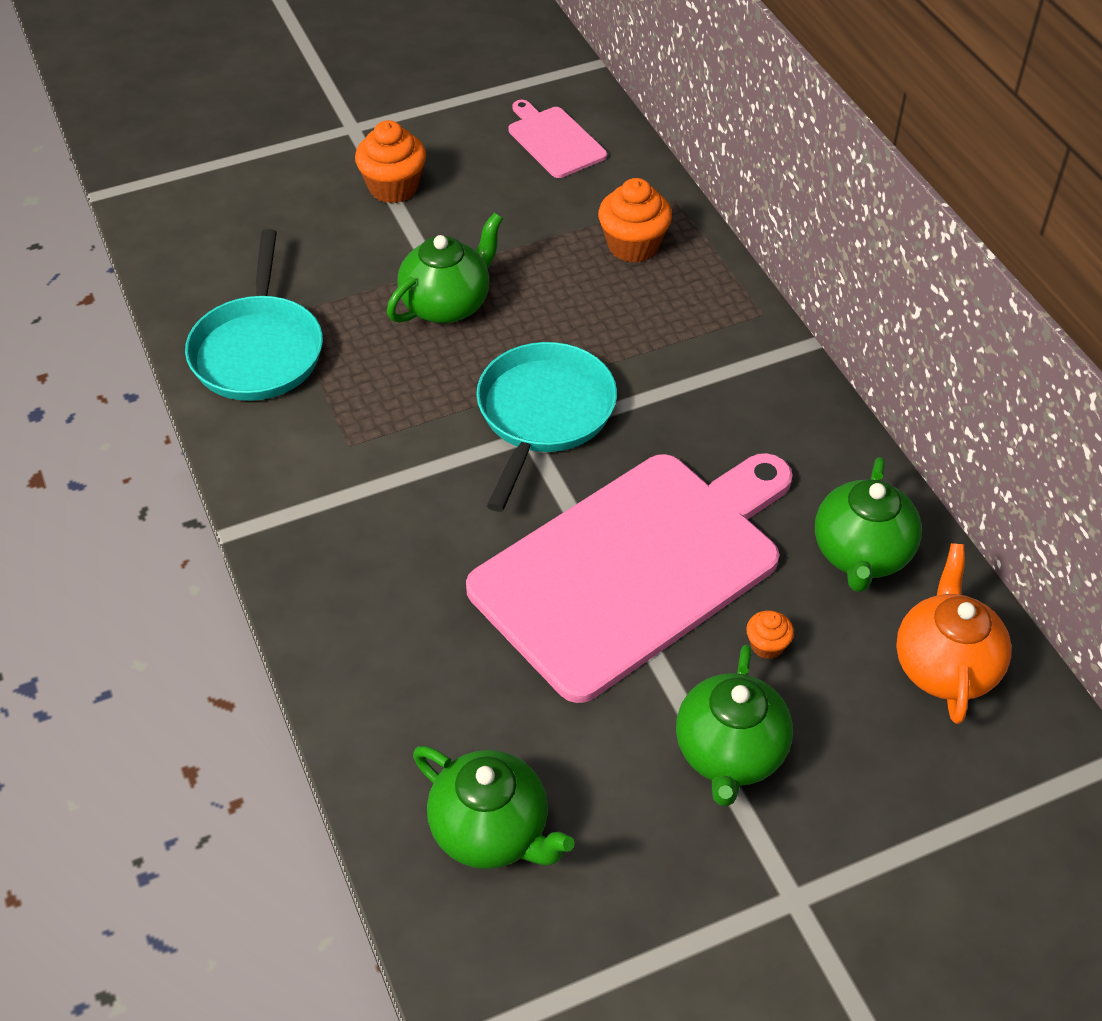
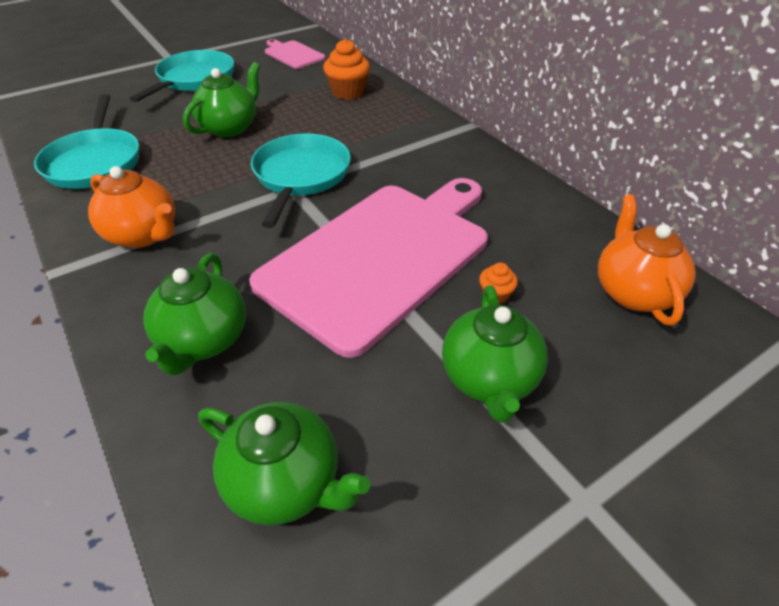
camera: 10 degrees left, 5 degrees down
orange cupcake [355,120,426,203] -> turquoise pan [129,50,234,102]
green teapot [815,457,922,592] -> green teapot moved to [143,253,246,375]
none -> orange teapot [88,166,175,248]

